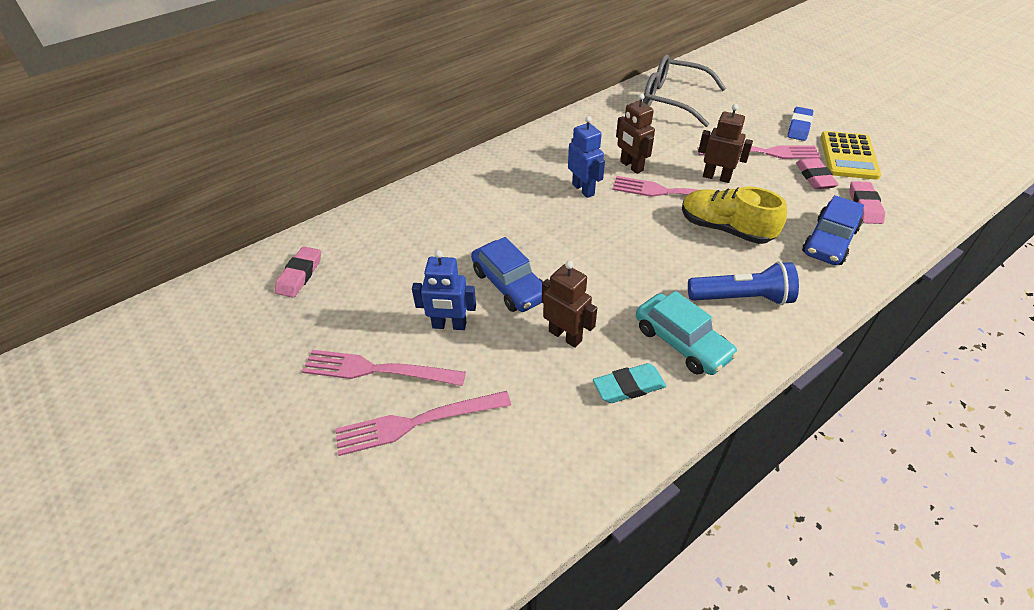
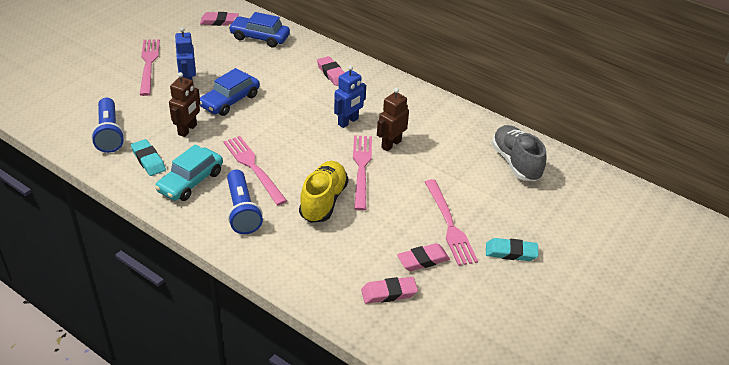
camera: 70 degrees right, 5 degrees down
pink fork [335,391,511,456] -> pink fork moved to [223,136,287,206]
grey glasses [643,54,726,127] -> grey shoe [492,125,546,182]
brown robot [698,104,753,183] -> none
blue eraser [787,107,813,141] -> turquoise eraser [486,238,539,261]
blue car [802,195,864,265] -> blue car moved to [229,12,290,47]
yellow calculator [821,131,881,180] -> none
none -> blue flashlight [91,98,125,153]
none -> pink eraser [317,56,345,86]

